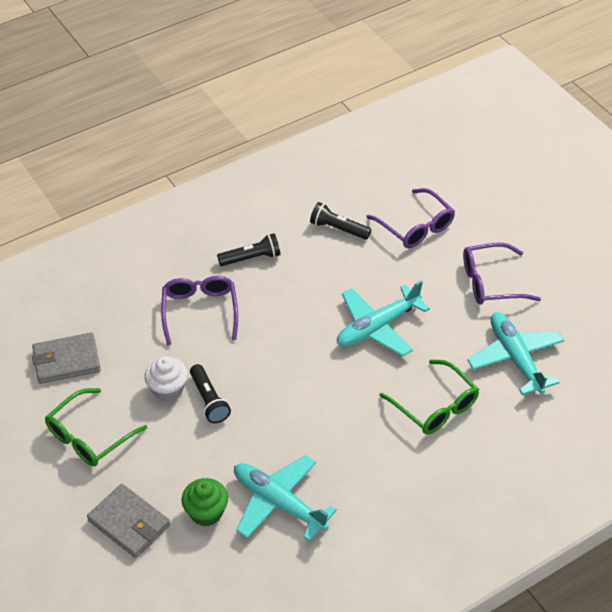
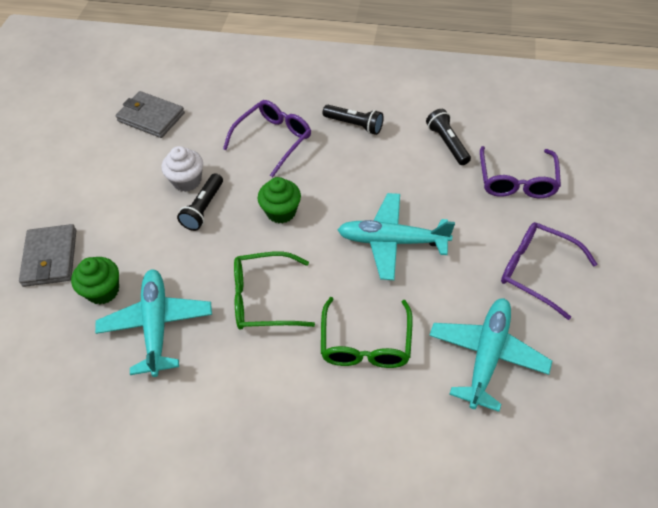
camera: 45 degrees right, 5 degrees up
green glasses [45,388,147,466] -> green glasses moved to [234,251,315,330]
none -> green cupcake [258,177,301,224]

